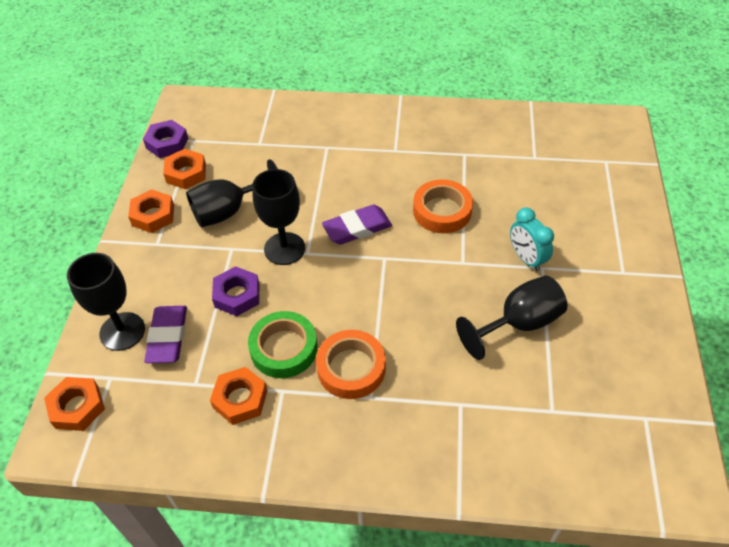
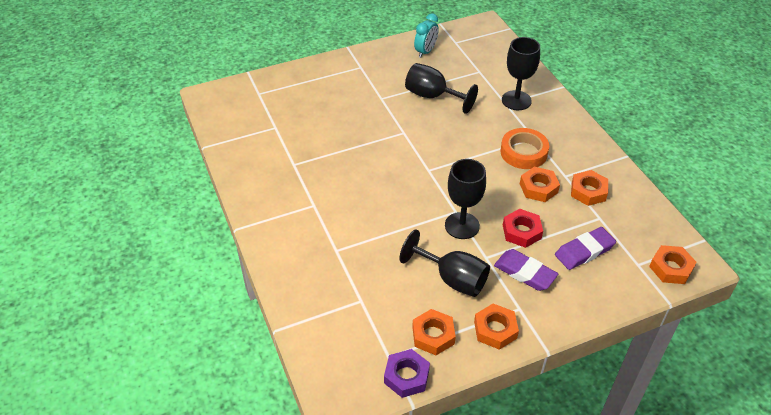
camera: 120 degrees left, 5 degrees down
black goblet [67,253,145,351] -> black goblet moved to [502,37,540,110]
purple nut [212,266,259,316] -> red nut [503,209,543,248]
green tape [248,311,317,378] -> orange nut [520,167,560,202]
purple eraser [322,205,392,245] -> purple eraser moved to [494,249,558,291]
orange tape [413,179,473,233] -> none
turquoise clock [510,208,554,271] -> turquoise clock moved to [414,13,439,58]

